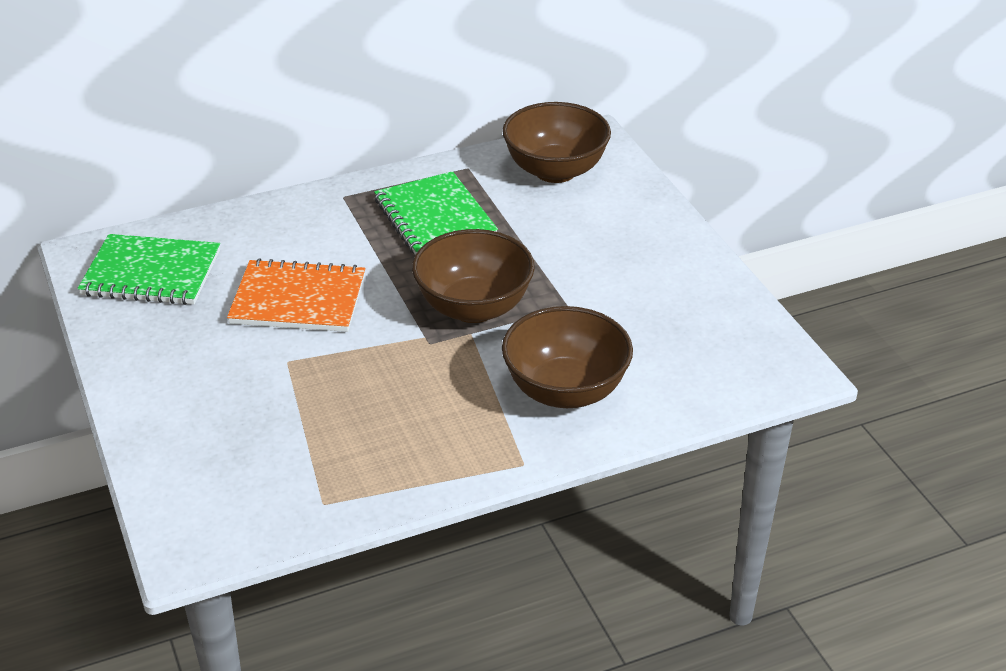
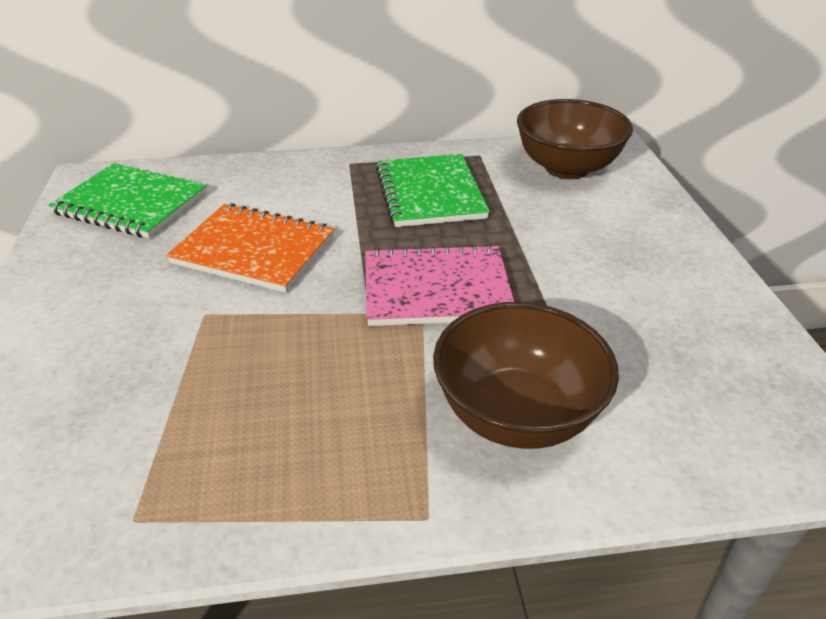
camera: 15 degrees right, 0 degrees up
brown bowl [412,229,535,323] -> pink notebook [365,244,514,326]

